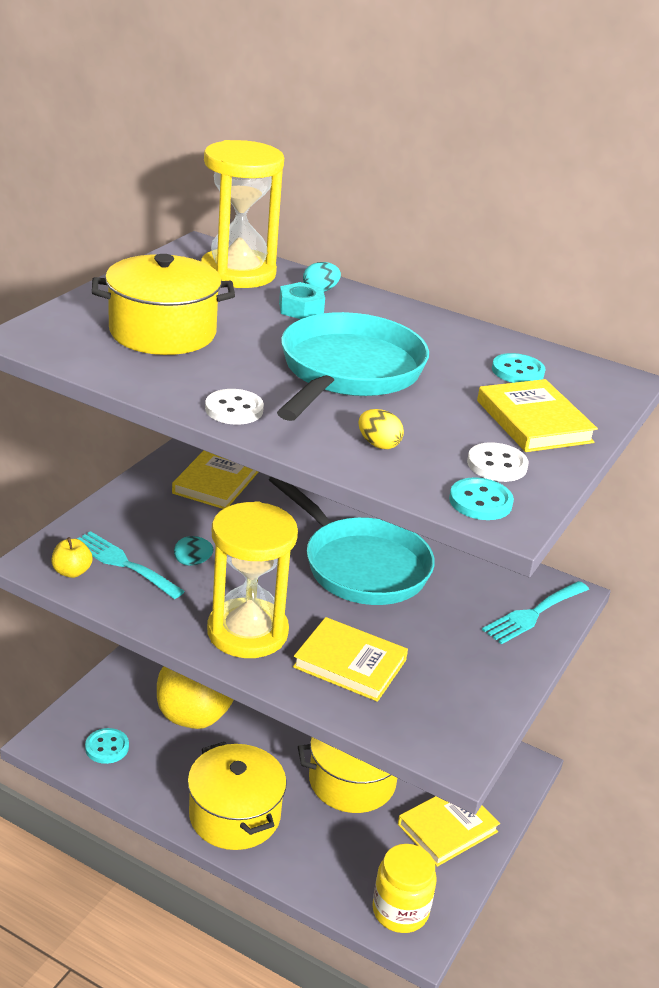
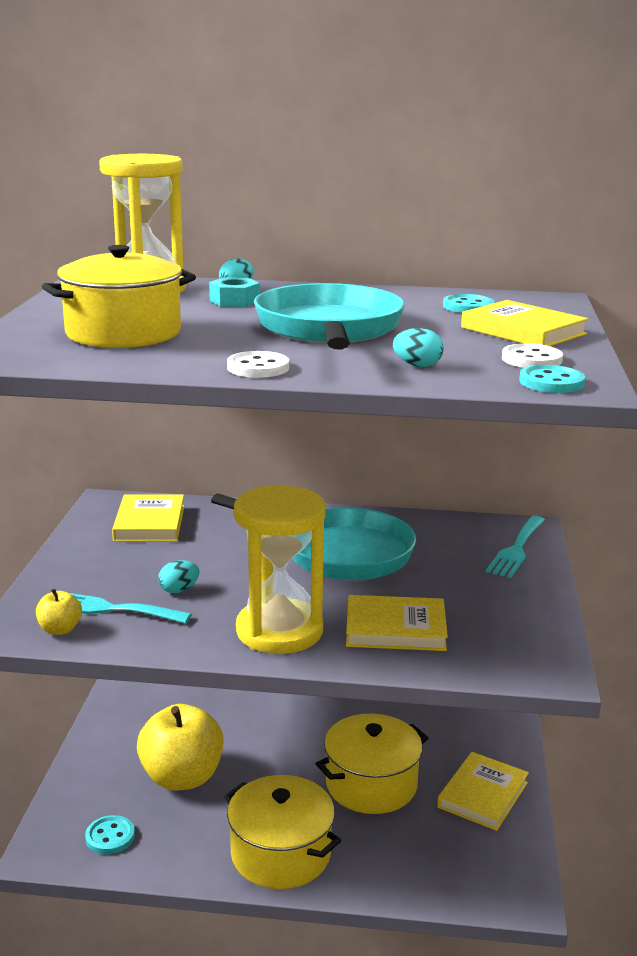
camera: 20 degrees left, 10 degrees down
yellow egg [358,409,404,449] -> turquoise egg [393,328,444,367]
yellow jar [372,844,437,933] -> none

